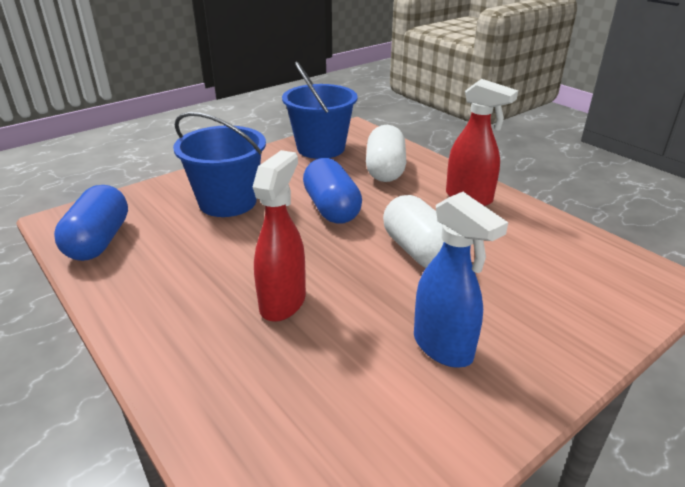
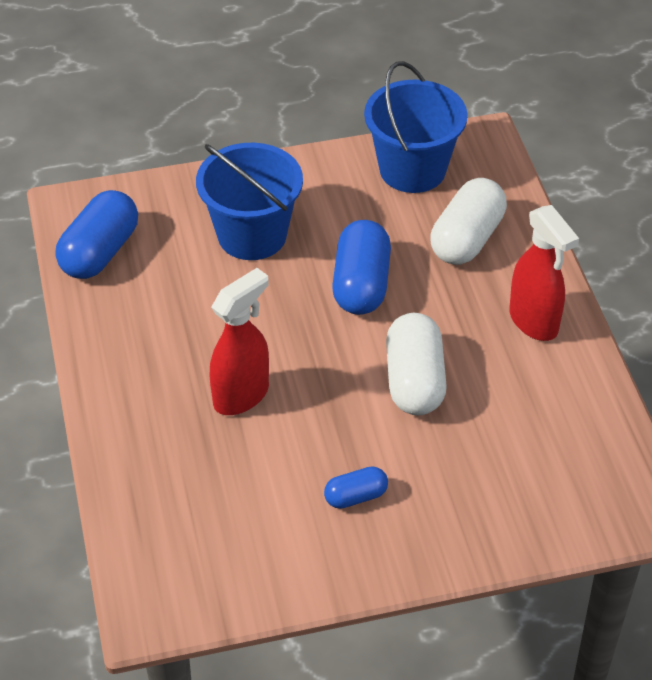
camera: 25 degrees right, 15 degrees up
blue spray bottle [414,192,508,368] -> blue capsule [324,466,388,509]

